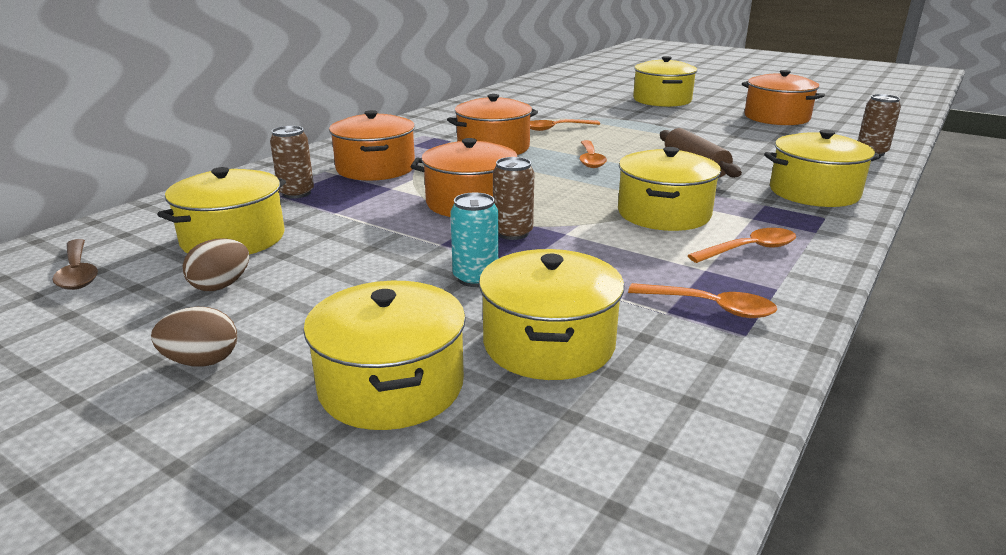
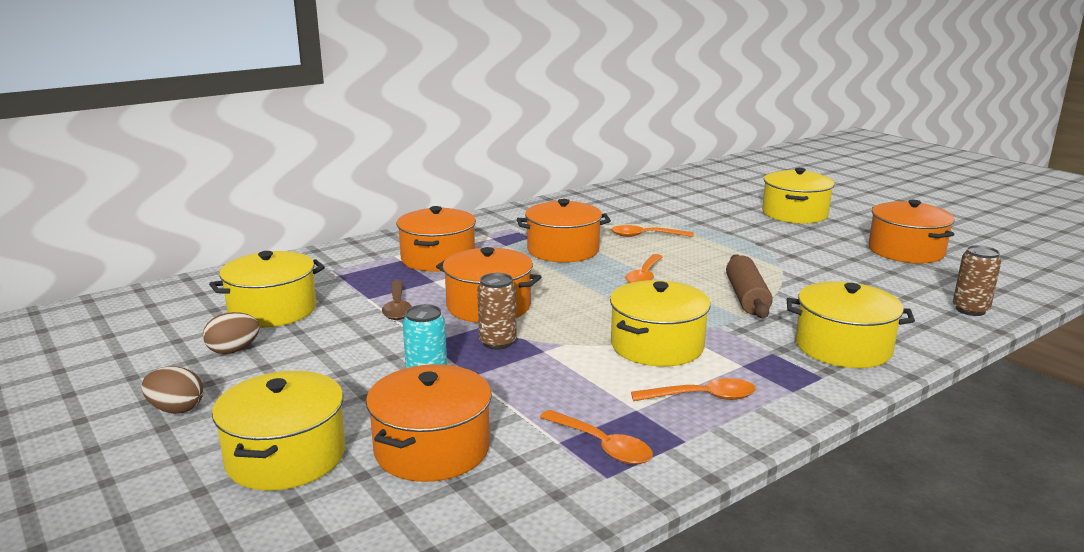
camera: 20 degrees right, 5 degrees down
brown spoon [52,239,98,290] -> brown spoon moved to [382,280,412,320]
brown can [270,126,314,199] -> none
yellow pot [479,249,624,380] -> orange pot [366,364,491,482]

